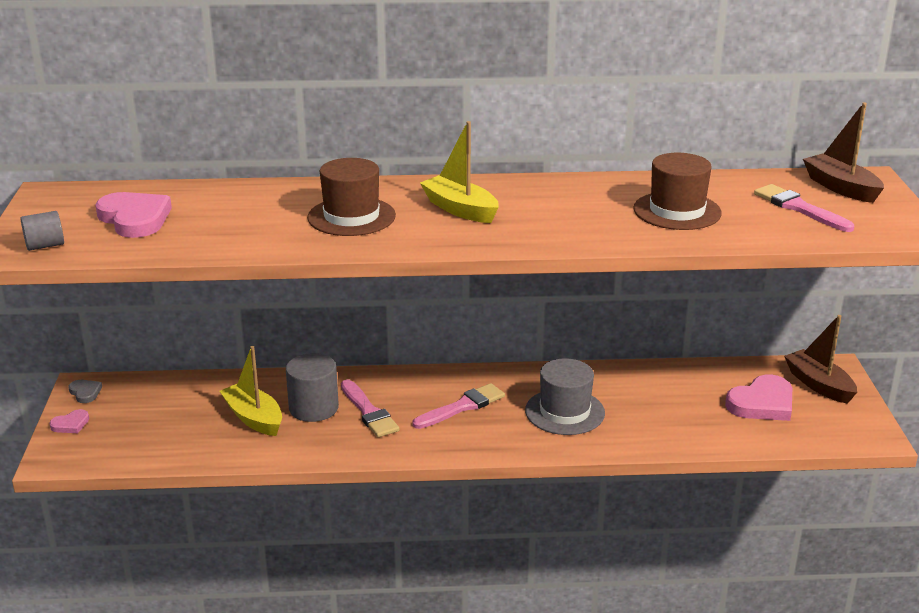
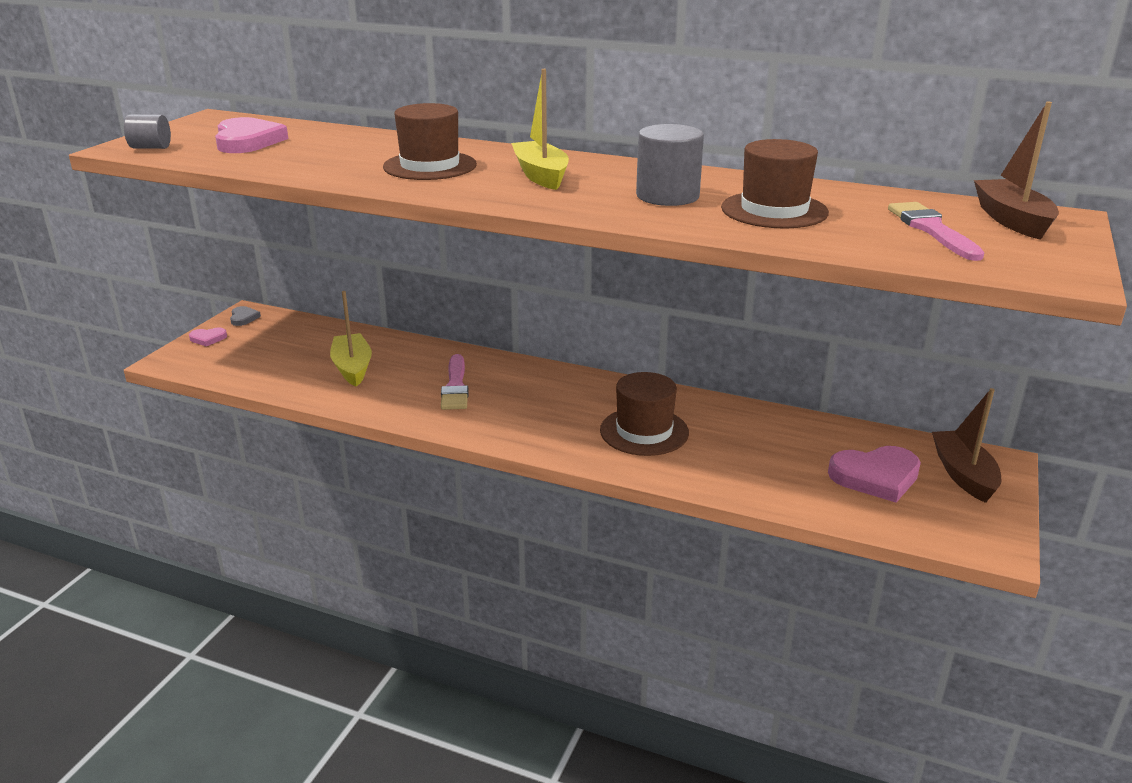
camera: 25 degrees right, 0 degrees up
grey cylinder [286,353,339,422] -> grey cylinder moved to [636,124,704,206]
pink brush [412,383,505,429] -> none
grey hat [525,358,605,435] -> brown hat [600,372,689,456]

